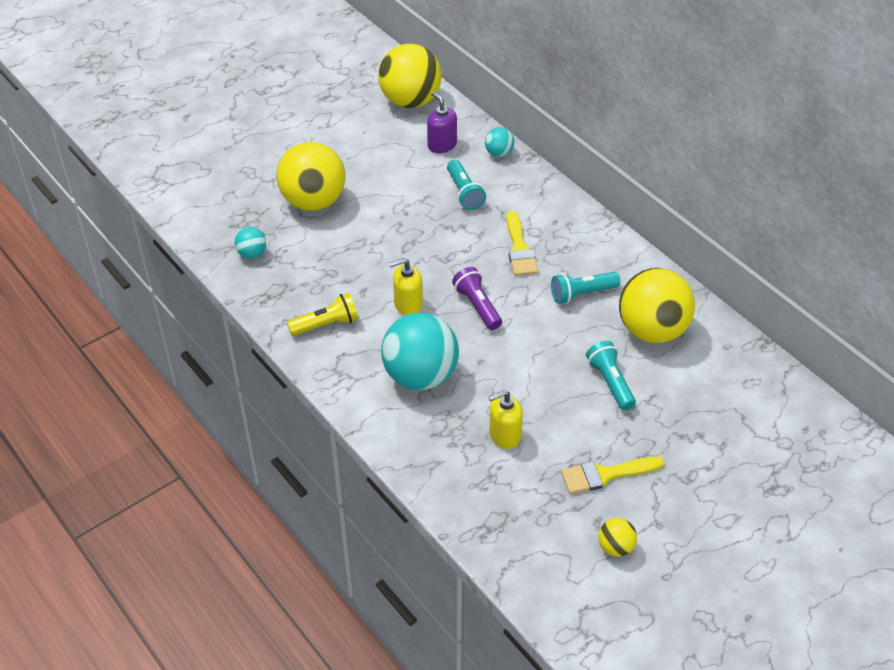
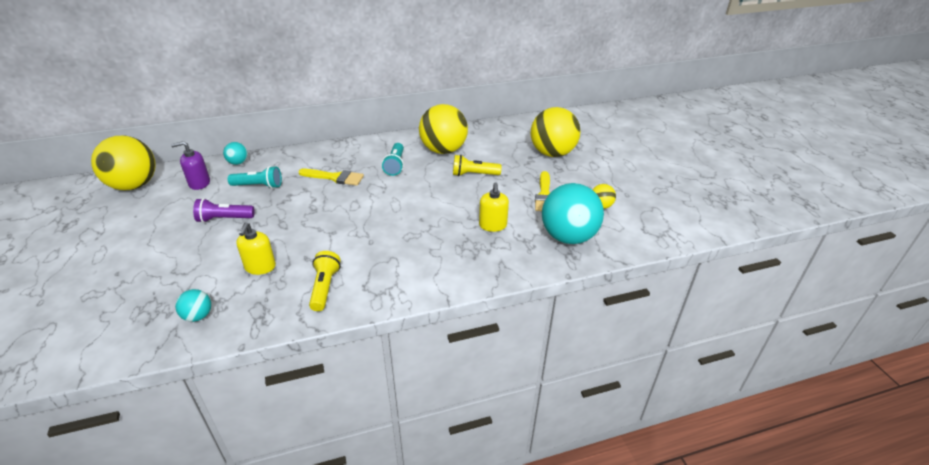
camera: 70 degrees left, 10 degrees down
yellow ball [277,142,345,211] -> yellow ball moved to [531,107,581,157]
turquoise ball [381,313,459,390] -> turquoise ball moved to [541,183,604,244]
yellow soap dispenser [389,258,423,316] -> yellow soap dispenser moved to [236,222,276,275]
purple flashlight [452,267,502,330] -> purple flashlight moved to [193,198,255,223]
turquoise flashlight [586,341,636,410] -> yellow flashlight [453,155,502,176]

